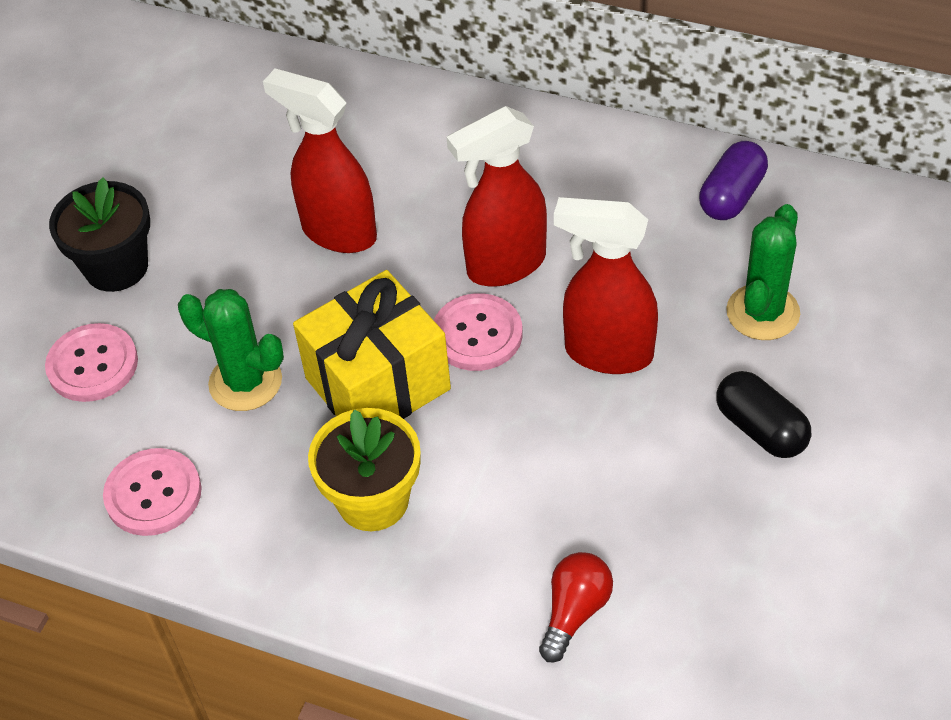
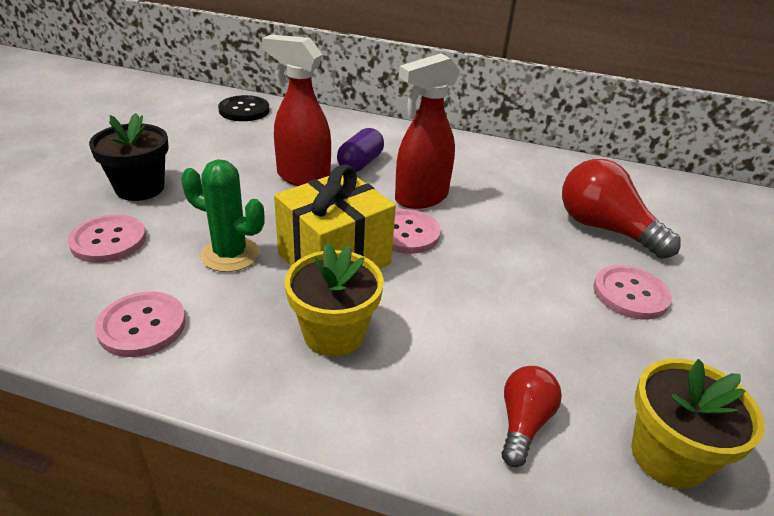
camera: 10 degrees left, 15 degrees down
red spray bottle [554,197,658,374] -> none
purple capsule [699,141,768,220] -> purple capsule moved to [337,128,384,172]
black capsule [716,371,811,458] -> pink button [593,265,672,320]
green cactus [726,204,800,340] -> red light bulb [562,159,681,258]
none -> black button [218,95,270,121]
none -> yellow flower pot [631,359,765,489]

